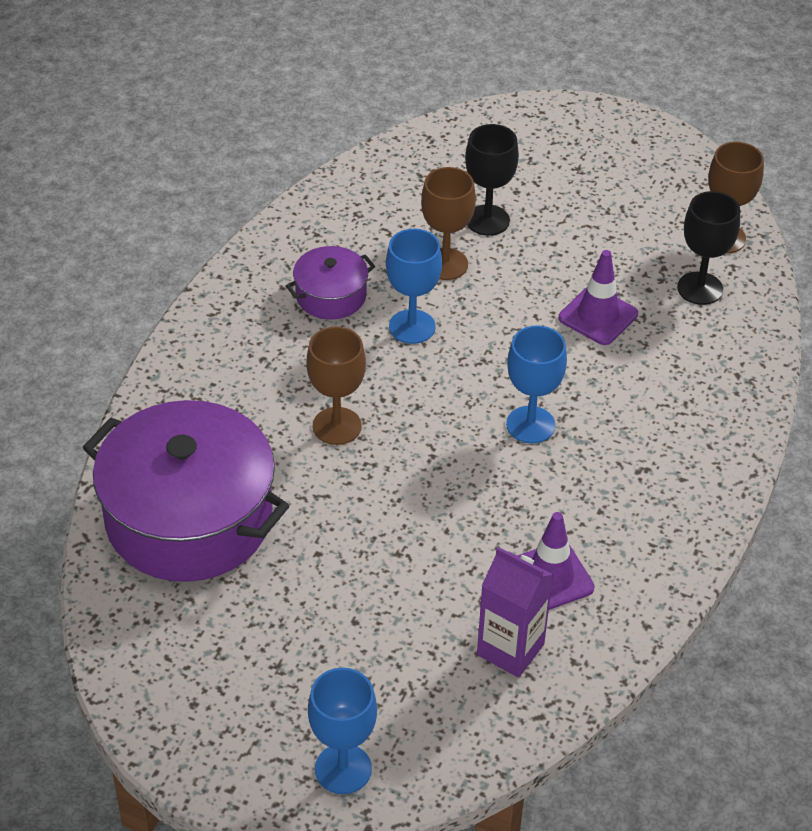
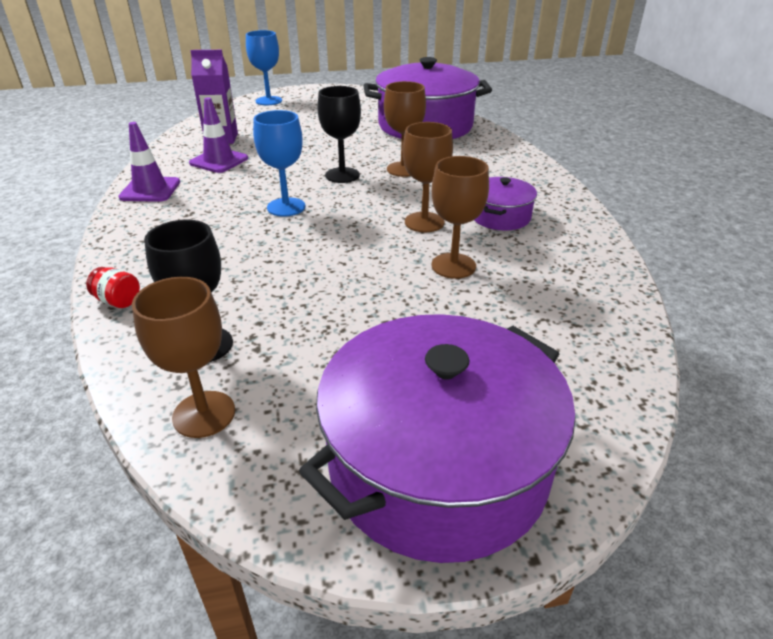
camera: 145 degrees right, 10 degrees down
blue goblet [386,229,442,344] -> brown goblet [403,122,453,232]
black goblet [465,124,519,236] -> black goblet moved to [318,86,361,183]
purple traffic cone [558,250,638,345] -> purple traffic cone moved to [118,122,180,202]
none -> red jar [86,267,140,308]
none -> purple pot [299,314,576,563]

